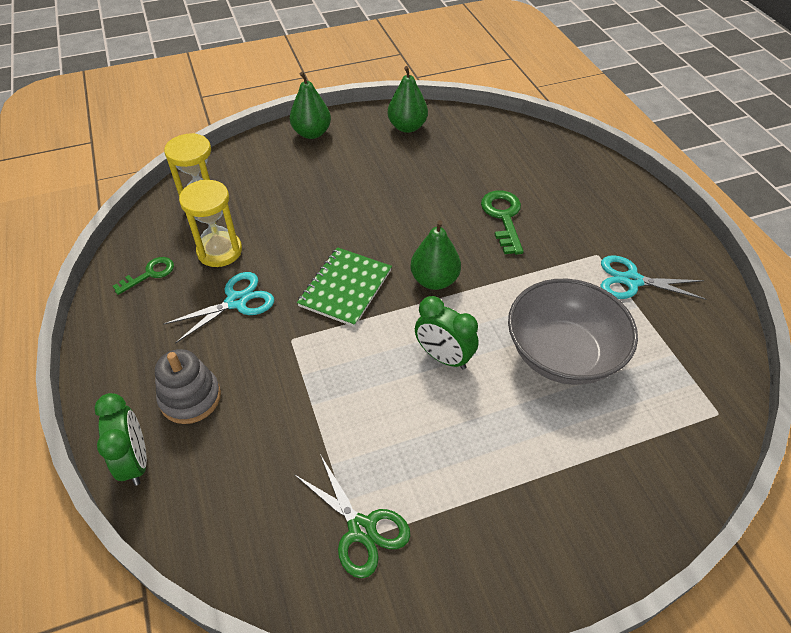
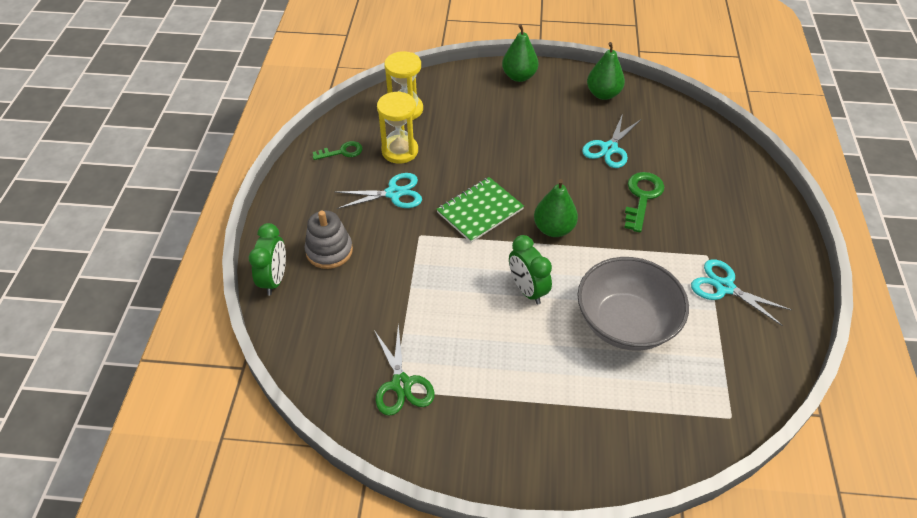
camera: 25 degrees right, 0 degrees up
none -> turquoise scissors [582,113,640,168]

